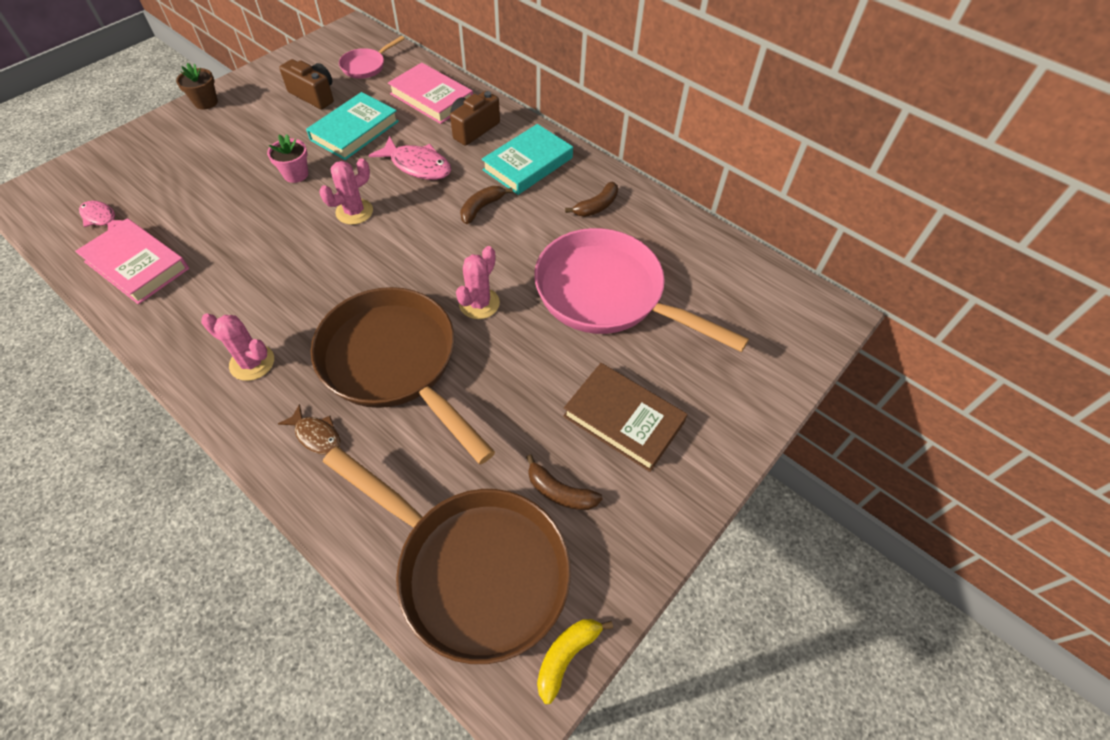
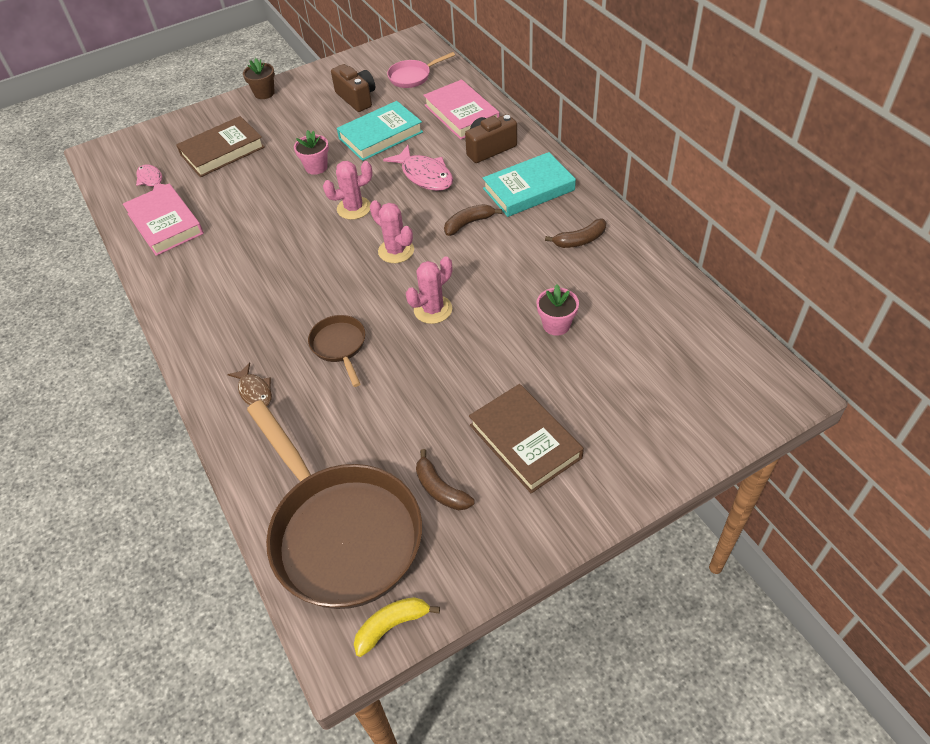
camera: 25 degrees right, 5 degrees down
pink cactus [201,314,274,381] -> pink cactus moved to [370,200,414,263]
brown pan [311,287,495,464] -> brown pan [308,315,365,387], size x0.45
pink pan [534,228,749,352] -> pink flower pot [536,285,579,336]
none -> brown book [176,116,265,177]

